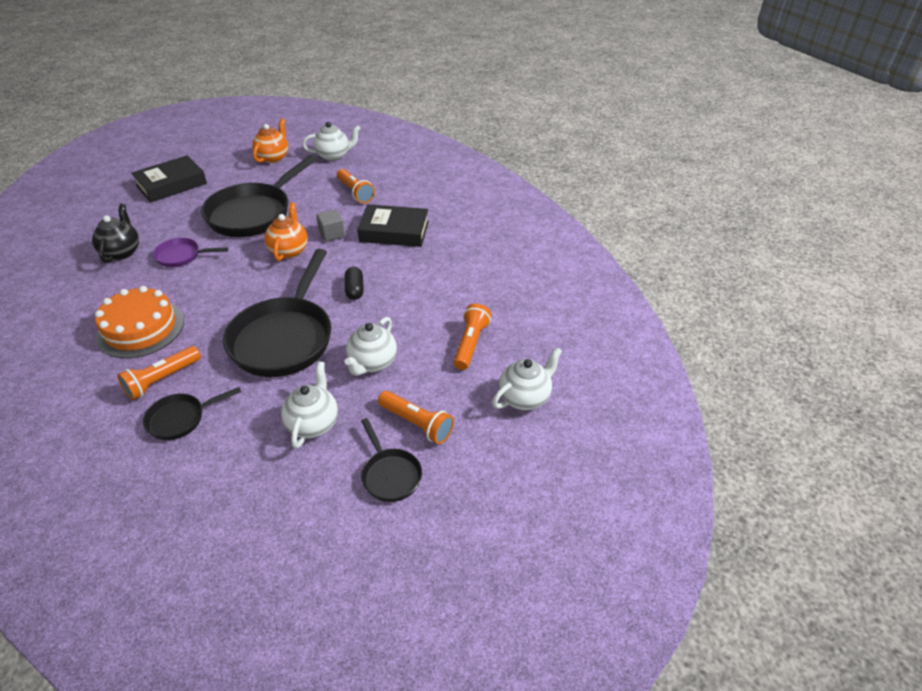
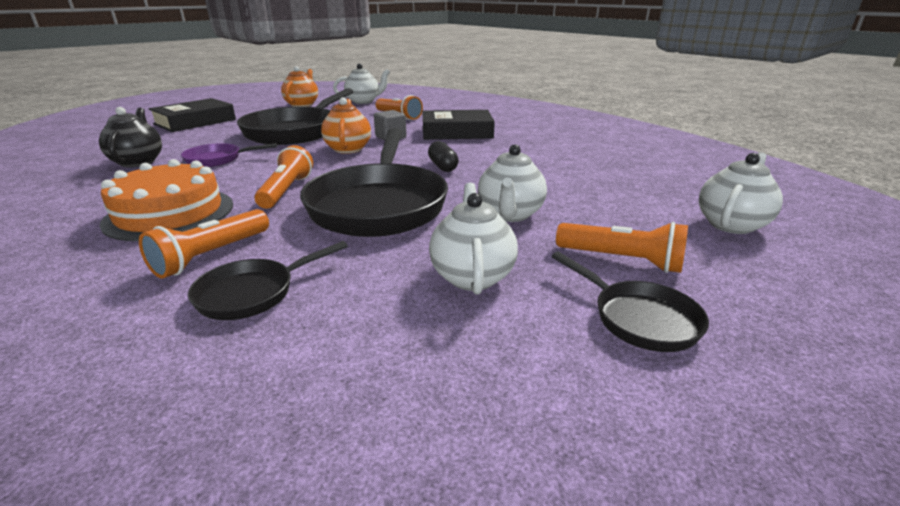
camera: 10 degrees left, 15 degrees down
orange flashlight [454,303,491,370] -> orange flashlight moved to [255,145,313,209]

